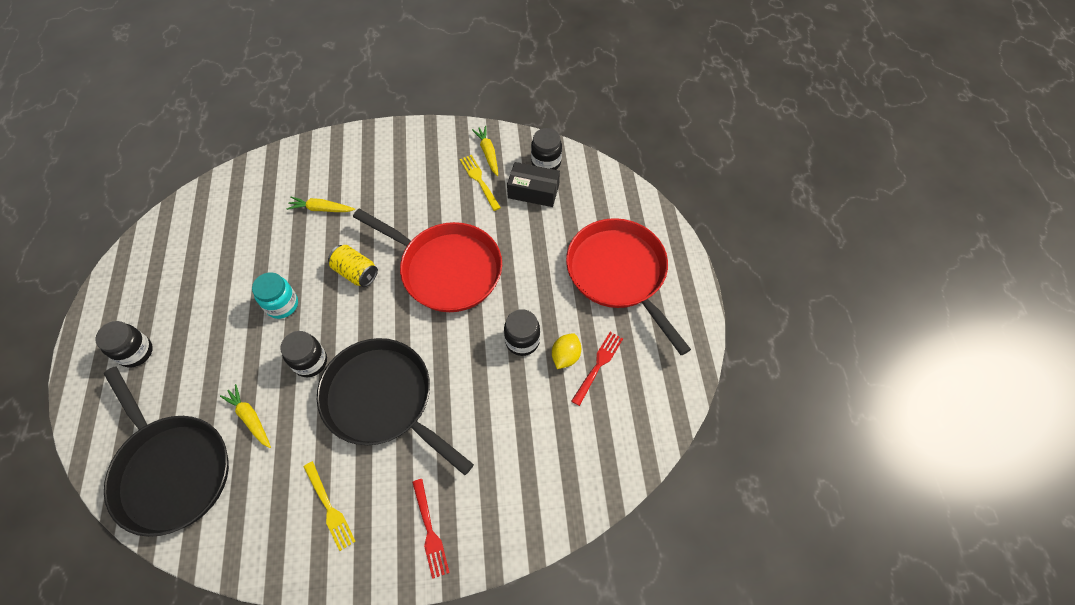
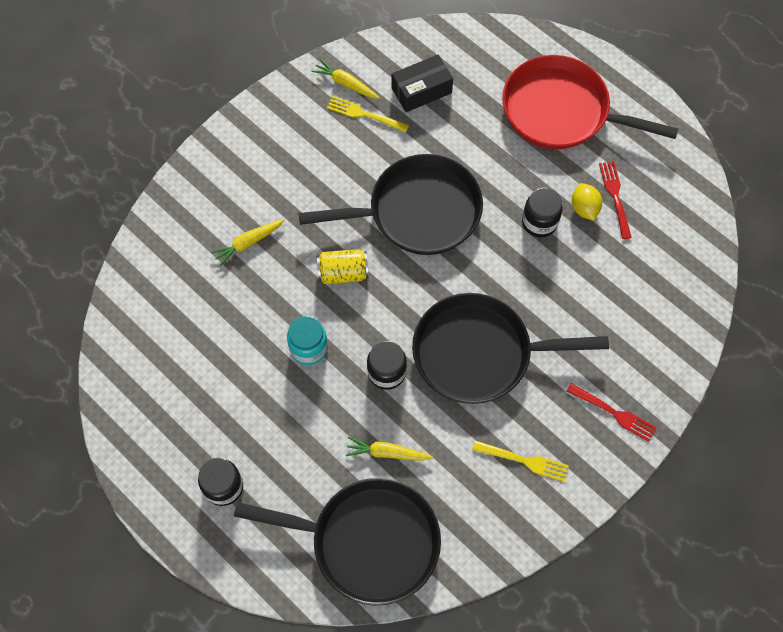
camera: 40 degrees left, 5 degrees up
red pan [353,209,502,312] -> black pan [298,154,483,255]
black jar [531,128,562,170] -> none

